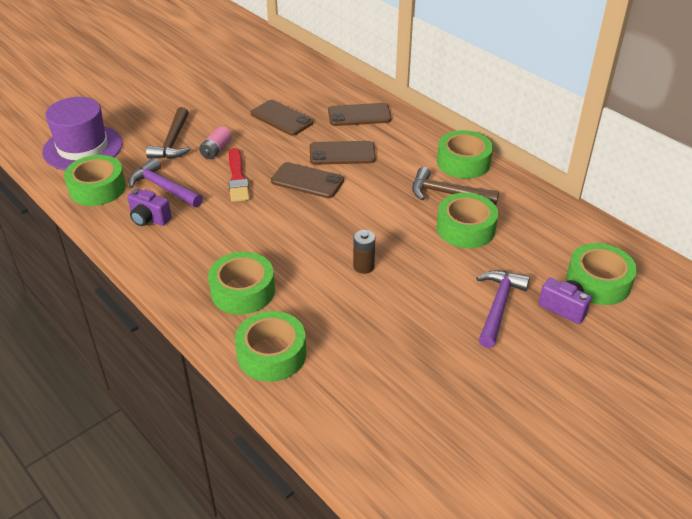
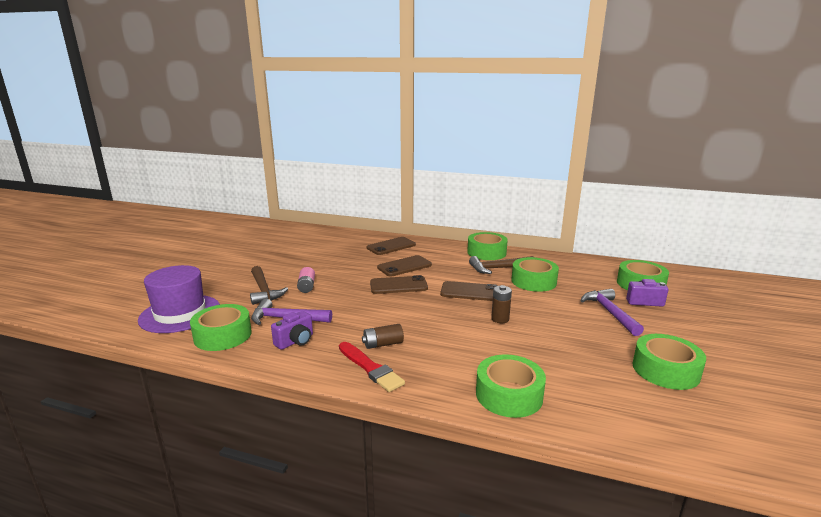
camera: 30 degrees left, 20 degrees down
purple camera [127,189,172,226] -> purple camera turned 45 degrees counterclockwise [271,311,313,350]
green tape [208,252,275,315] -> green tape moved to [632,334,706,390]
red brush [228,148,250,202] -> red brush moved to [339,342,405,392]
brown phone [251,100,313,136] -> brown phone moved to [440,281,498,301]
none -> brown battery [362,324,404,349]

